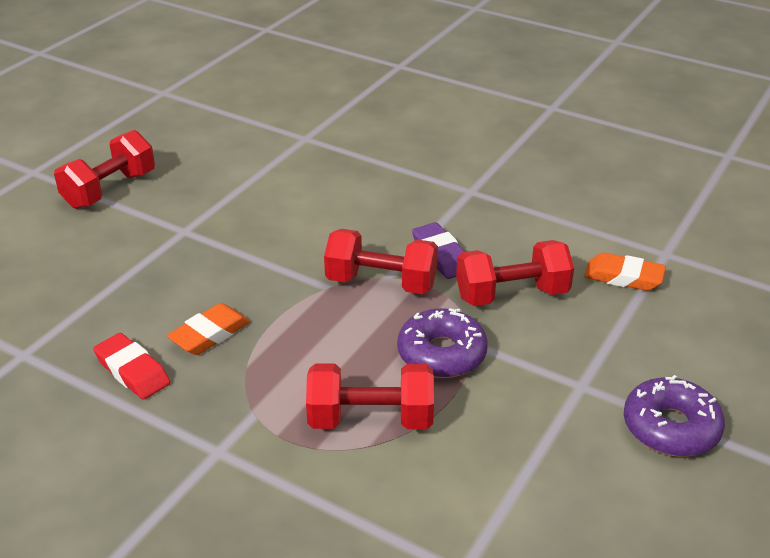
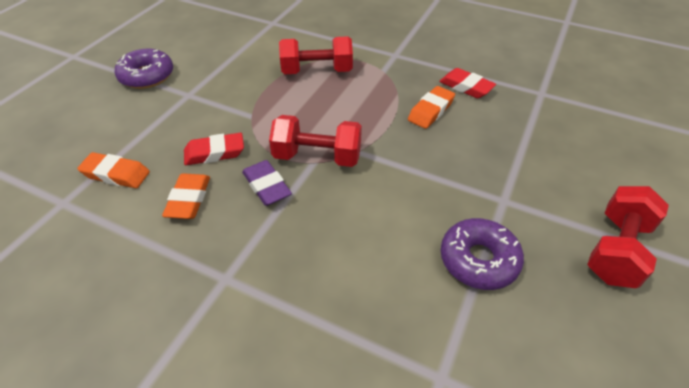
camera: 175 degrees right, 10 degrees up
purple donut [397,308,488,378] -> purple donut moved to [441,218,524,290]
red dumbbell [456,240,574,306] -> red eraser [184,133,244,165]
none -> orange eraser [162,173,210,219]

